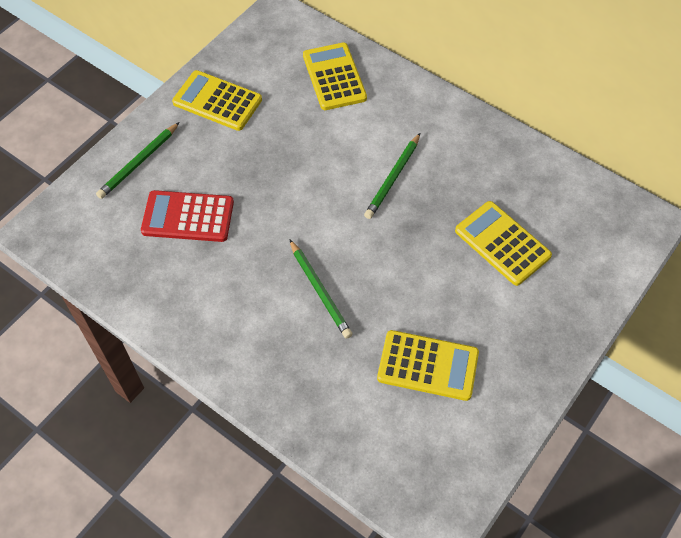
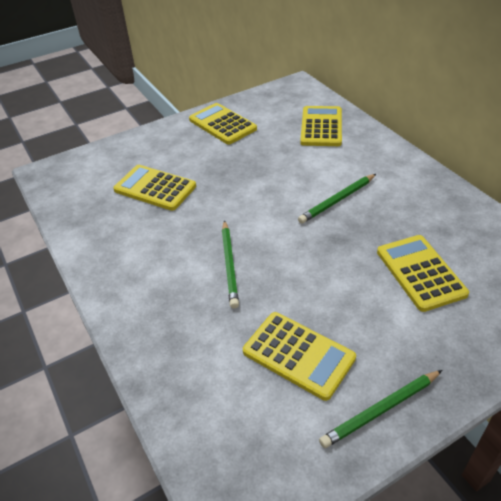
camera: 25 degrees right, 15 degrees down
green pencil [96,122,180,199] -> green pencil moved to [319,370,442,448]
red calculator [141,190,234,242] -> yellow calculator [113,165,196,211]

